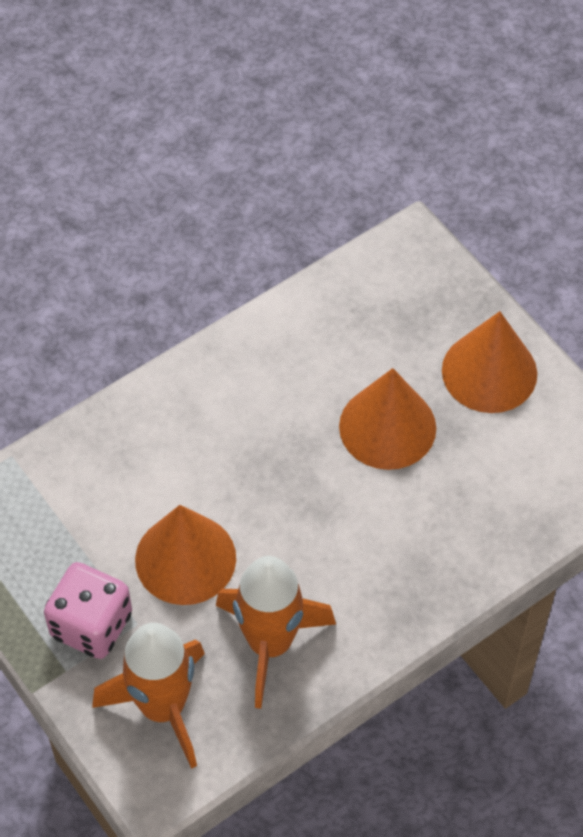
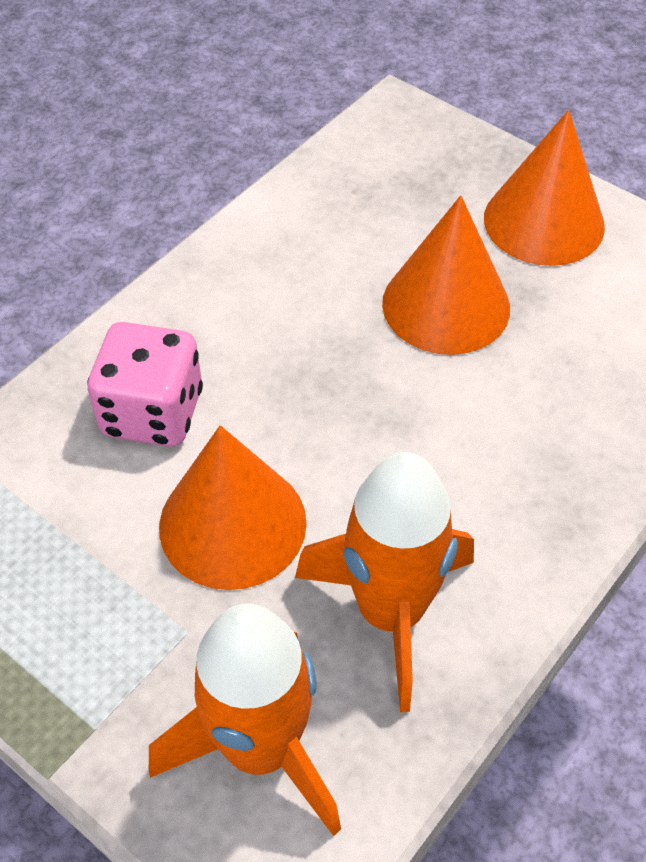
camera: 15 degrees left, 5 degrees down
pink dice [44,562,132,659] -> pink dice moved to [87,322,203,447]

